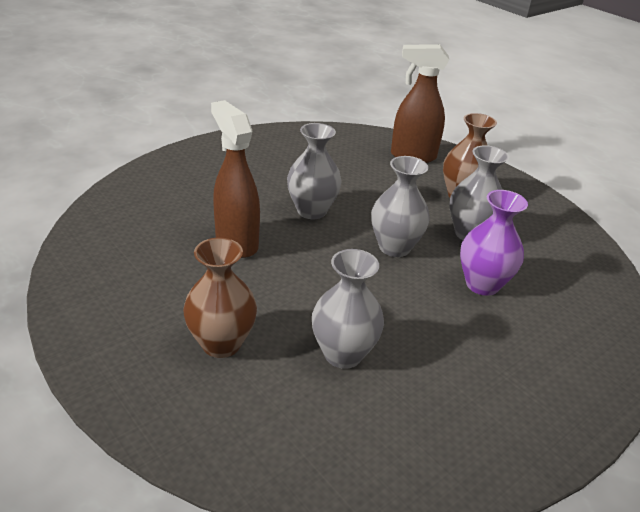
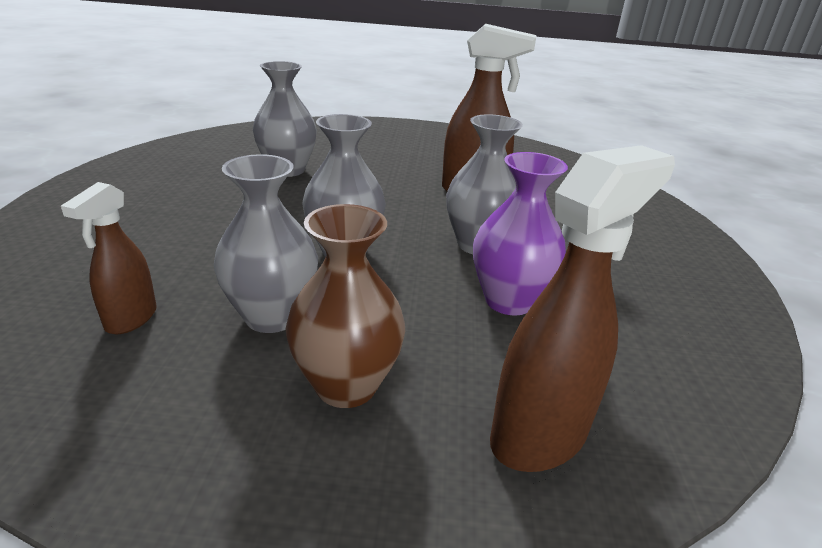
camera: 135 degrees right, 5 degrees down
brown vase [183,238,257,358] -> none
purple vase [460,190,528,296] -> purple vase moved to [473,152,568,316]
none -> brown spray bottle [61,182,157,334]

